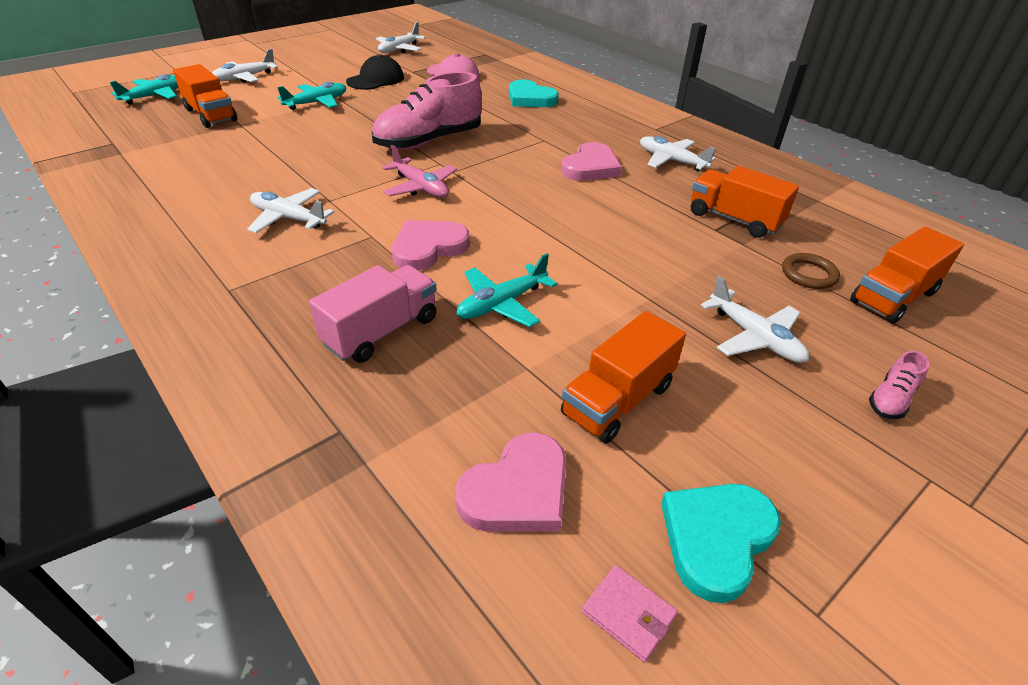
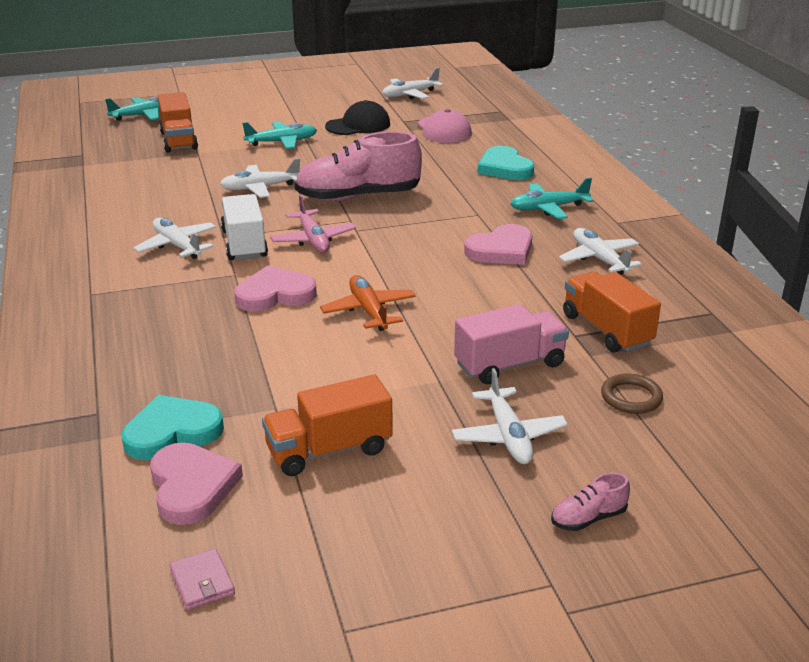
camera: 25 degrees right, 10 degrees down
white plane [212,49,278,83] -> white plane moved to [220,158,300,198]
pink truck [309,265,437,363] -> pink truck moved to [454,304,569,384]
pink heart [455,432,566,532] -> pink heart turned 90 degrees counterclockwise [150,443,243,525]
turquoise plane [456,253,557,327] -> turquoise plane moved to [510,178,593,219]
turquoise heart [661,484,781,603] -> turquoise heart moved to [122,395,224,460]
orange truck [850,227,964,324] -> none
none -> white truck [220,194,268,260]
none -> orange plane [320,275,416,331]

